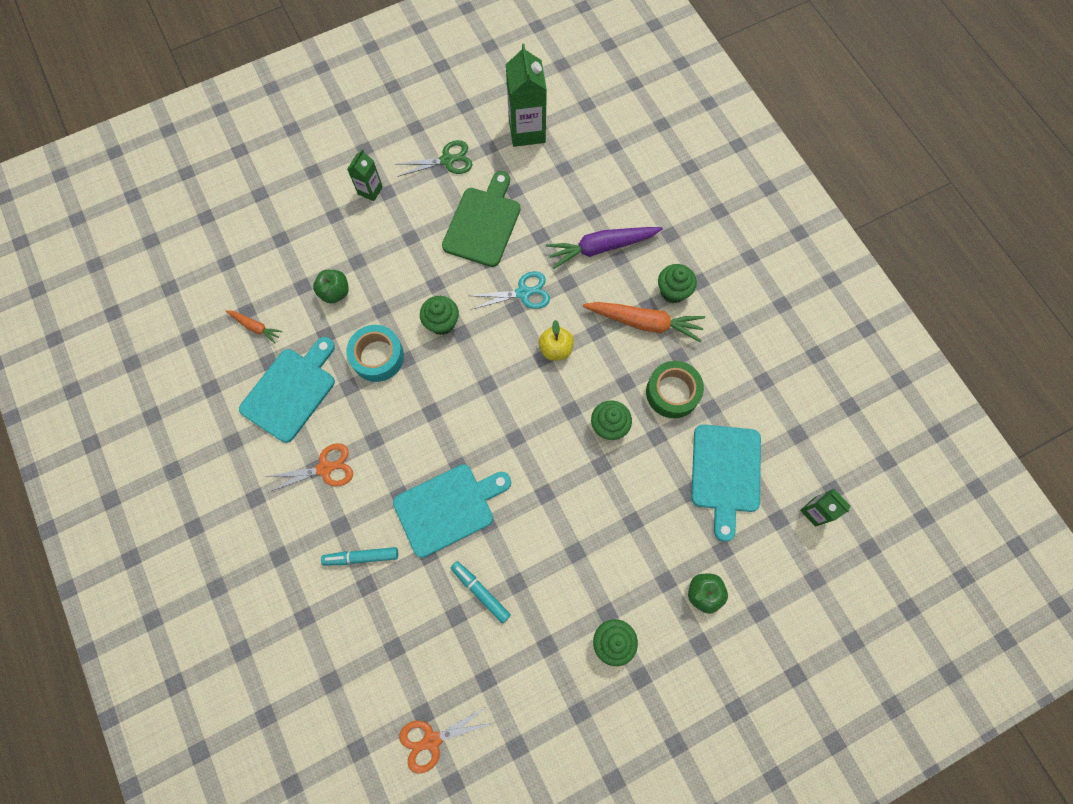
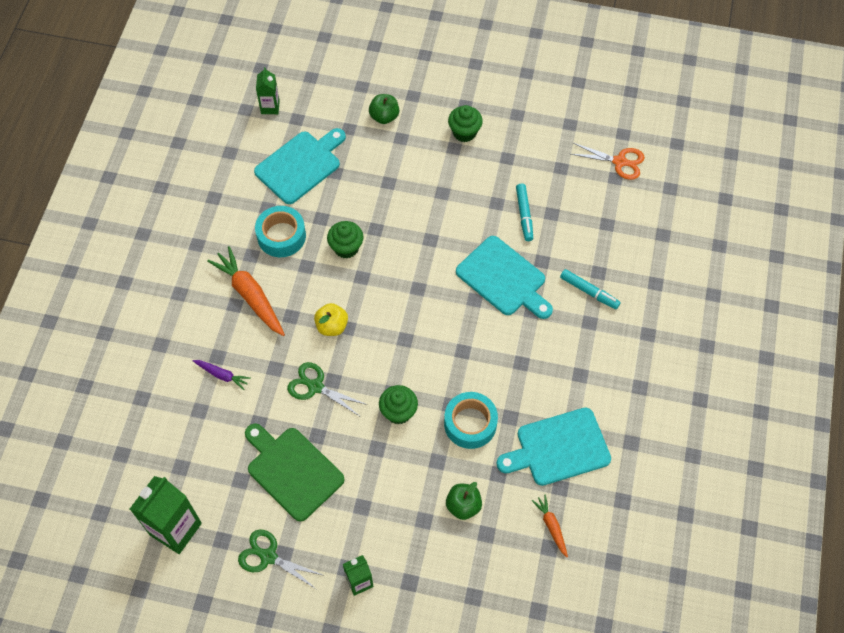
camera: 140 degrees left, 10 degrees down
orange scissors [266,443,353,492] -> none
turquoise cutting board [393,465,511,558] -> turquoise cutting board turned 150 degrees counterclockwise [456,236,553,319]
green cutting board [442,171,521,267] -> green cutting board turned 75 degrees clockwise [245,424,345,522]
turquoise scissors [469,271,550,310] -> green scissors [287,362,368,416]
purple carrot [546,227,663,269] -> purple carrot [192,360,251,390], size x0.52
green tape [646,361,704,418] -> turquoise tape [255,206,306,257]
green cupcake [658,264,697,303] -> none

